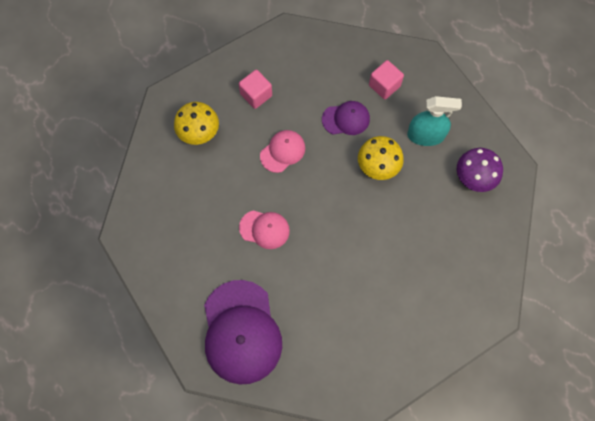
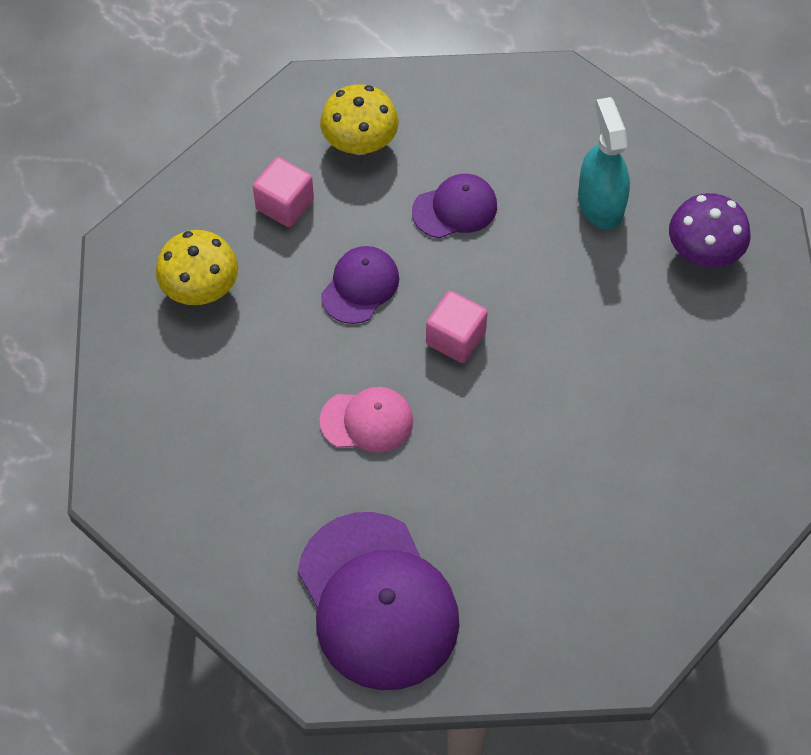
camera: 15 degrees left, 10 degrees down
pink cap [260,130,305,173] -> purple cap [321,246,399,324]
yellow mushroom [358,136,404,180] -> yellow mushroom moved to [320,84,399,155]
pink cube [369,60,404,99] -> pink cube moved to [426,291,488,363]
turquoise spray bottle [407,96,462,146] -> turquoise spray bottle turned 90 degrees counterclockwise [578,97,630,230]

